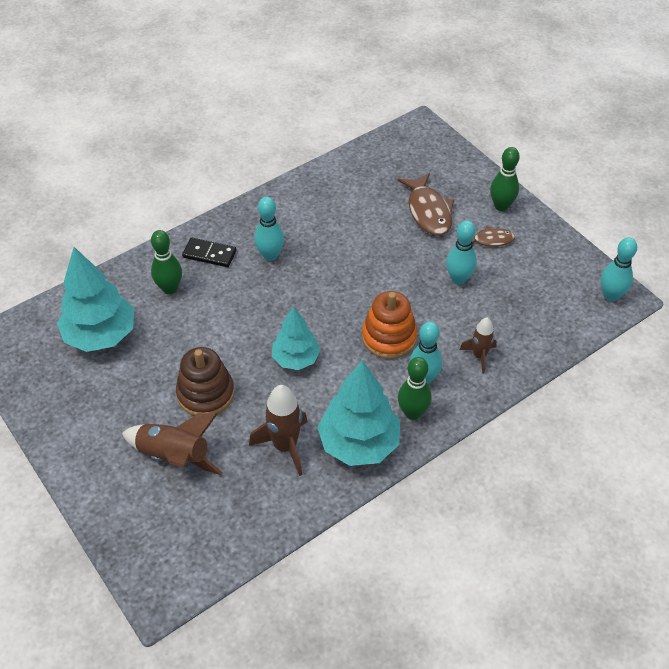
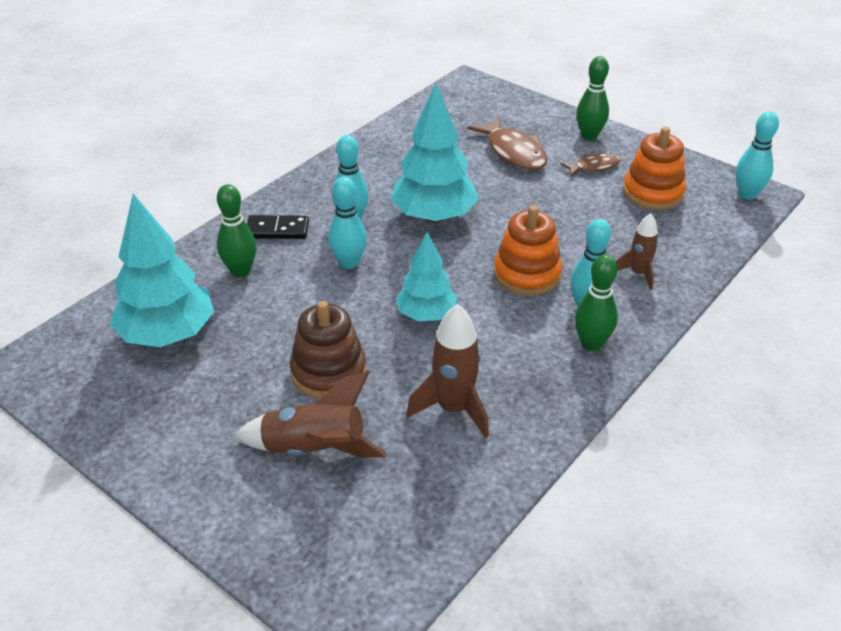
camera: 15 degrees left, 10 degrees down
turquoise tree [317,360,400,466] -> turquoise tree moved to [391,83,479,223]
turquoise bowling pin [446,220,477,285] -> turquoise bowling pin moved to [328,176,367,269]
none -> orange stacking toy [623,127,686,210]

